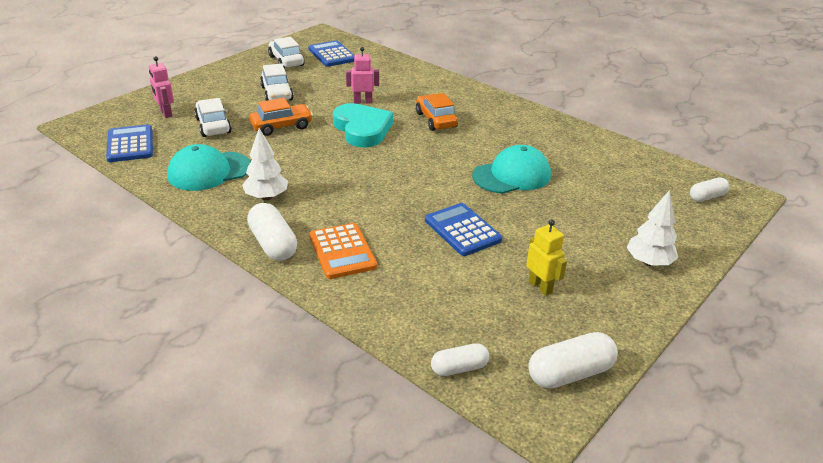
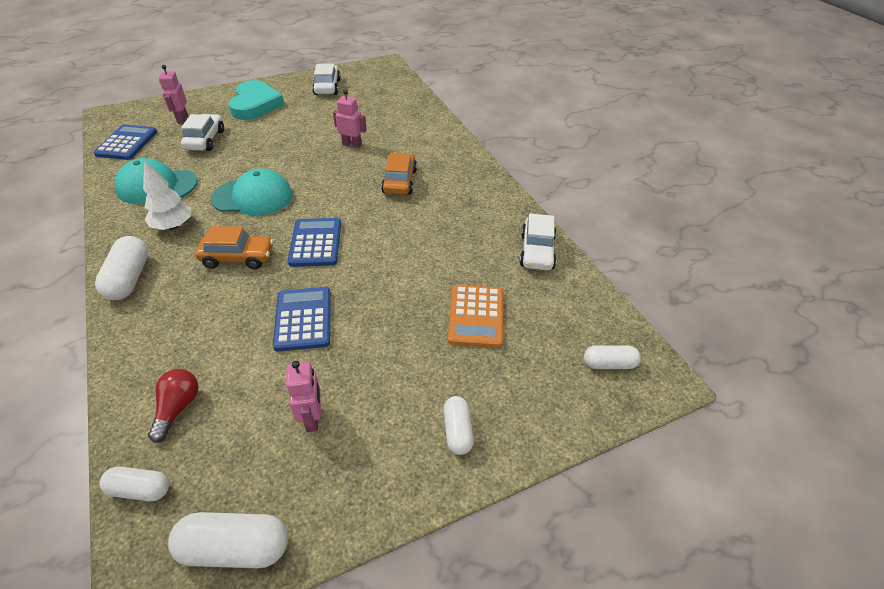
camera: 25 degrees right, 10 degrees up
orange car [249,98,313,136] -> orange car moved to [195,226,274,269]
white car [260,64,294,101] -> white car moved to [520,214,557,270]
blue calculator [308,40,354,67] -> blue calculator moved to [288,218,341,267]
orange calculator [309,223,377,279] -> orange calculator moved to [448,285,503,348]
turquoise heart [333,103,393,148] -> turquoise heart moved to [229,80,284,120]
turquoise cap [472,145,551,194] -> turquoise cap moved to [211,169,292,216]
yellow robot [526,219,567,296] -> pink robot [286,361,321,432]
white tree [627,190,678,266] -> white capsule [444,396,474,455]
none -> red light bulb [148,369,198,443]

